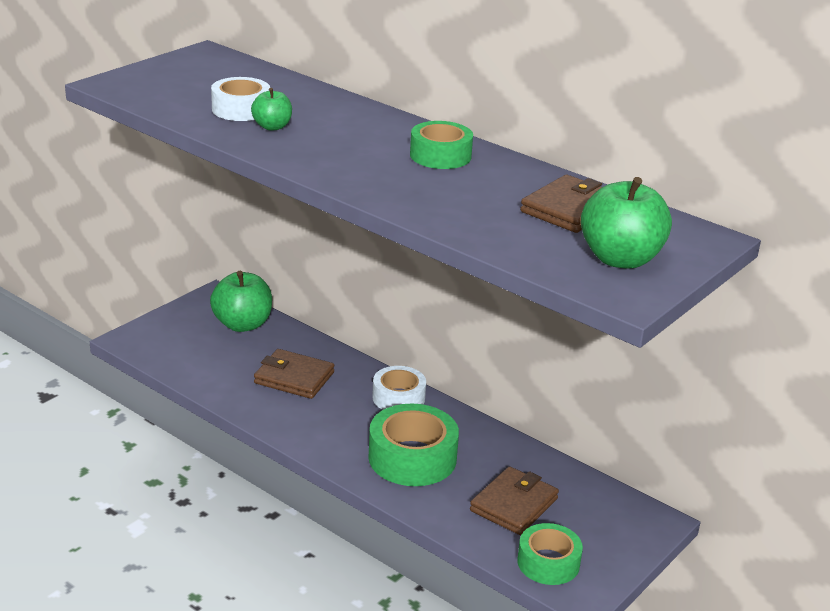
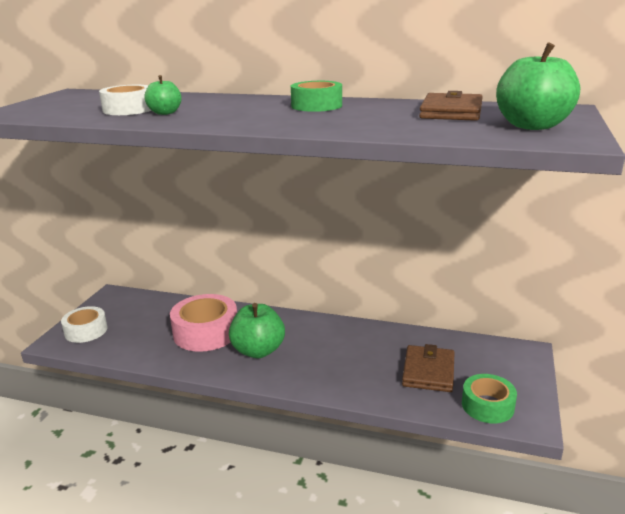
camera: 20 degrees left, 5 degrees down
green apple [210,271,272,332] -> green apple moved to [229,303,285,358]
brown wallet [254,349,334,399] -> pink tape [170,294,237,352]
green tape [369,404,459,486] -> none
white tape [372,366,426,410] -> white tape moved to [61,306,107,343]

